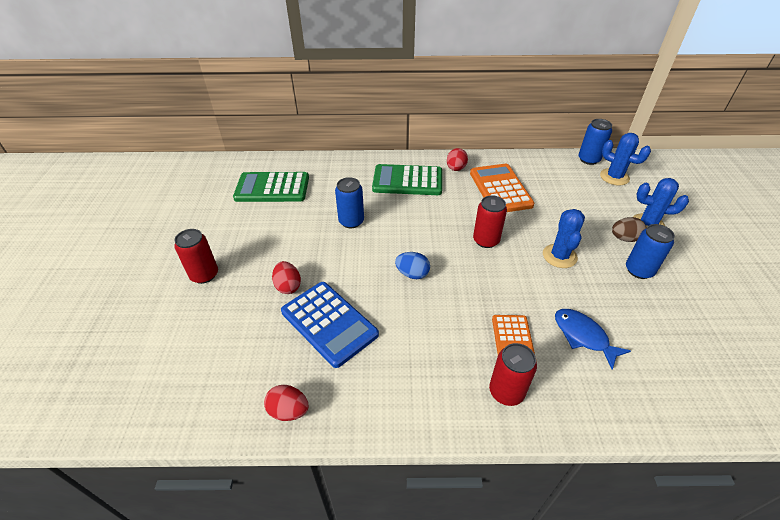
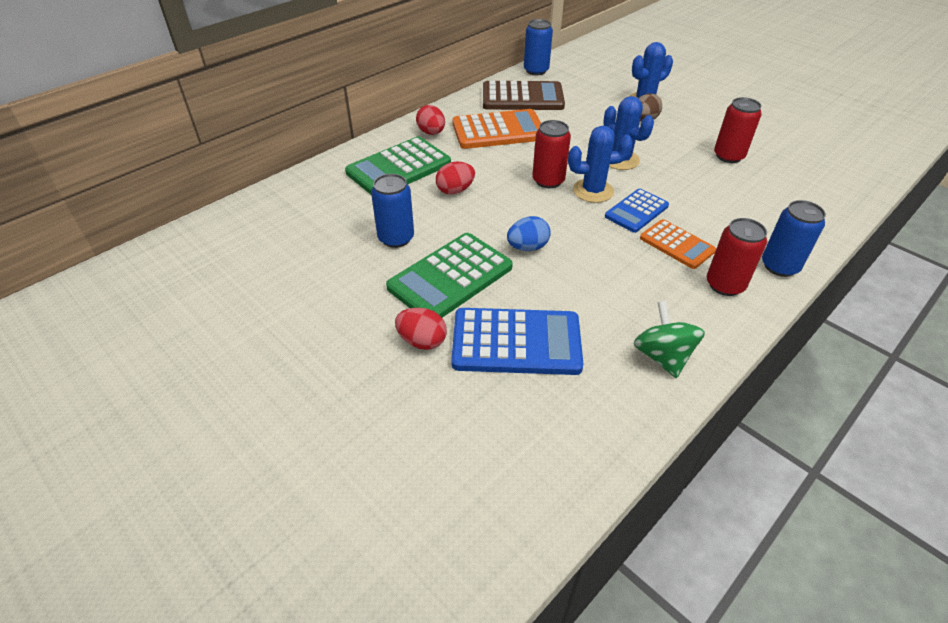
camera: 45 degrees left, 0 degrees up
red can [174,229,218,284] -> red can moved to [714,97,762,163]
green calculator [233,172,309,202] -> green calculator moved to [386,233,513,318]
red egg [264,385,309,421] -> red egg moved to [436,162,475,195]
orange calculator [470,164,534,212] -> orange calculator turned 135 degrees clockwise [452,109,541,149]
blue fish [555,309,631,369] -> none
blue cactus [600,133,651,185] -> blue cactus moved to [568,126,633,203]
blue can [626,224,675,279] -> blue can moved to [762,200,826,277]
none -> brown calculator [483,81,565,110]
none -> blue calculator [605,189,669,233]
none -> green spinning top [634,301,705,378]

